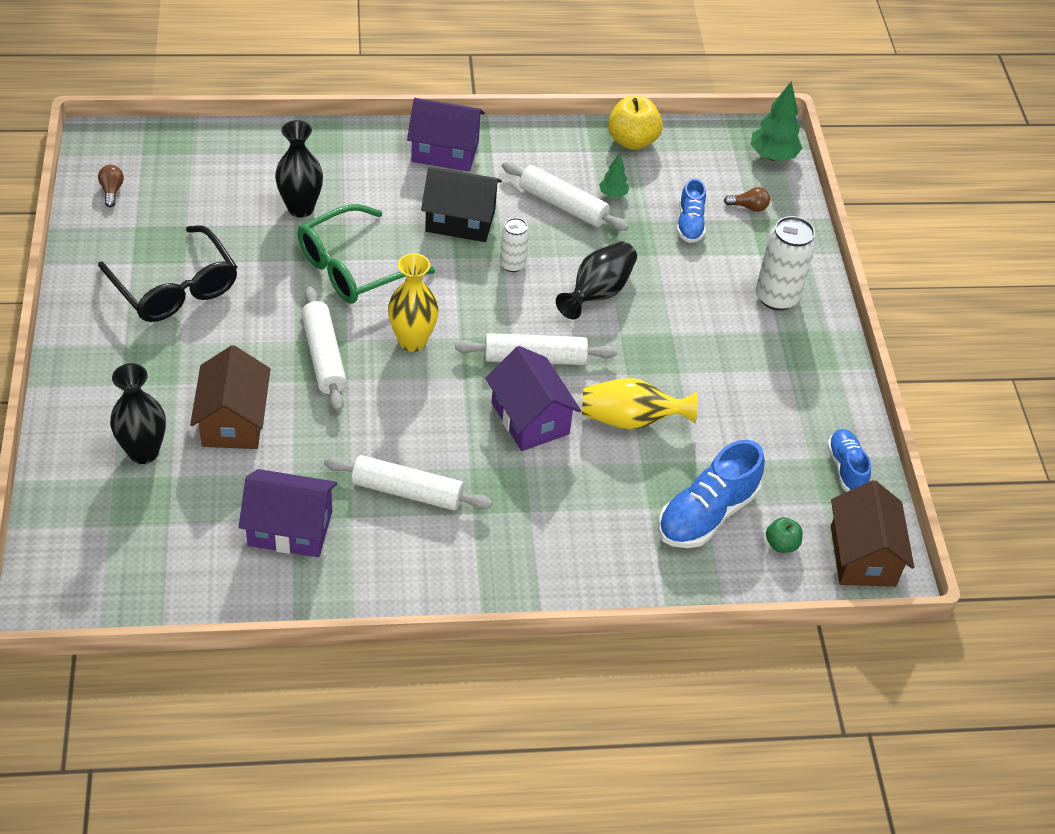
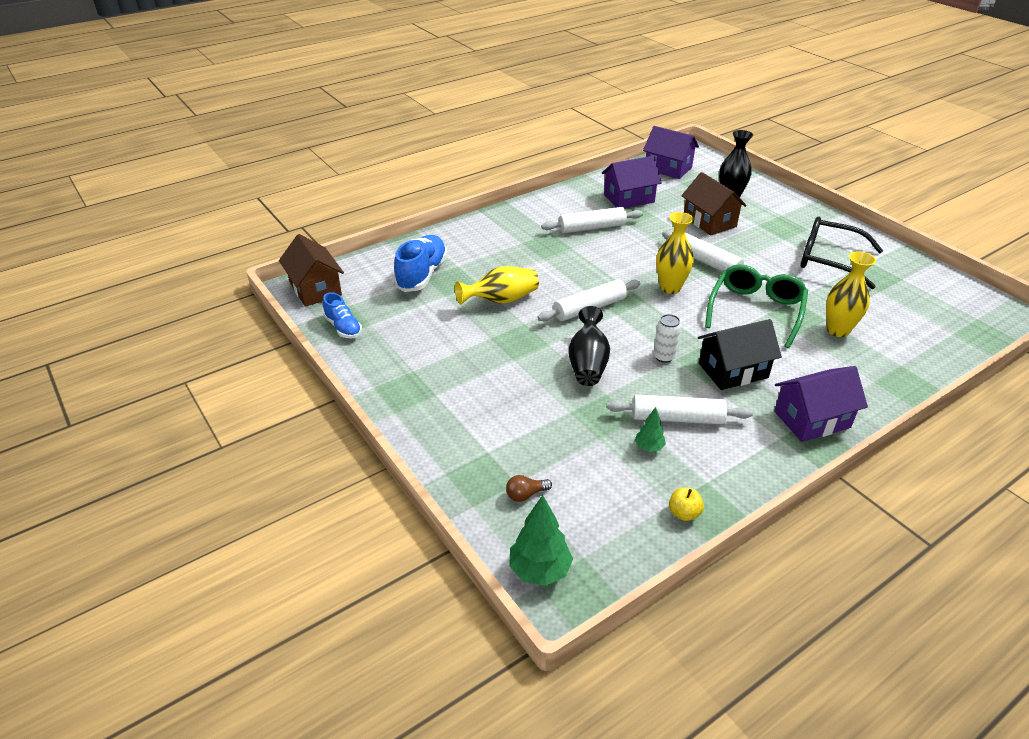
camera: 155 degrees right, 10 degrees down
brown light bulb [98,165,124,207] -> none
black vase [275,120,323,218] -> yellow vase [826,251,876,337]
purple house [485,346,581,451] -> purple house moved to [643,126,699,179]
yellow apple [608,96,663,150] -> yellow apple [669,487,704,521], size x0.55
blue shoe [677,178,706,243] -> none
white can [756,216,816,310] -> none
green apple [766,517,803,553] -> none

